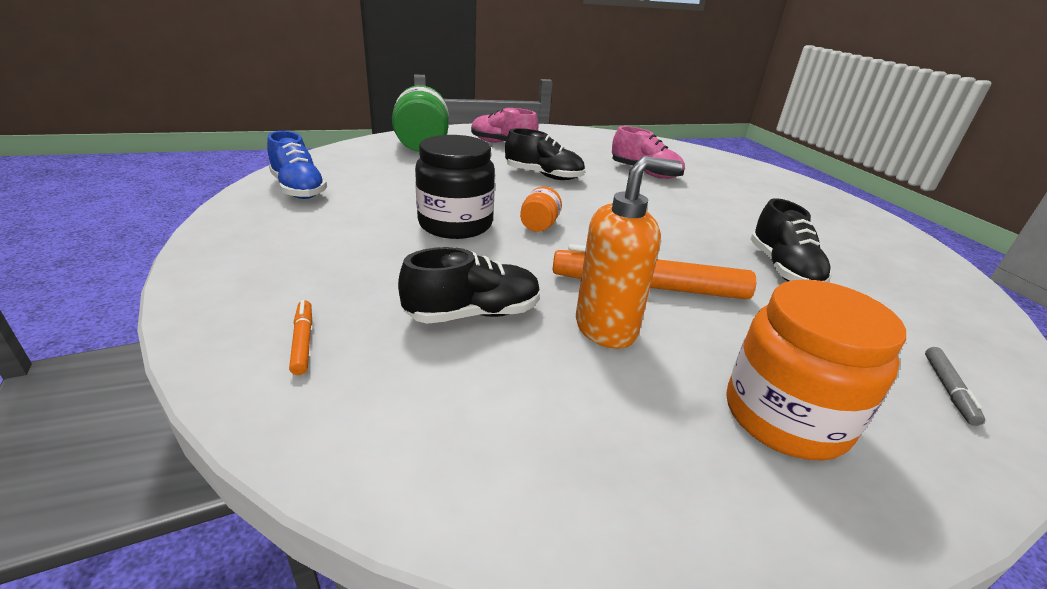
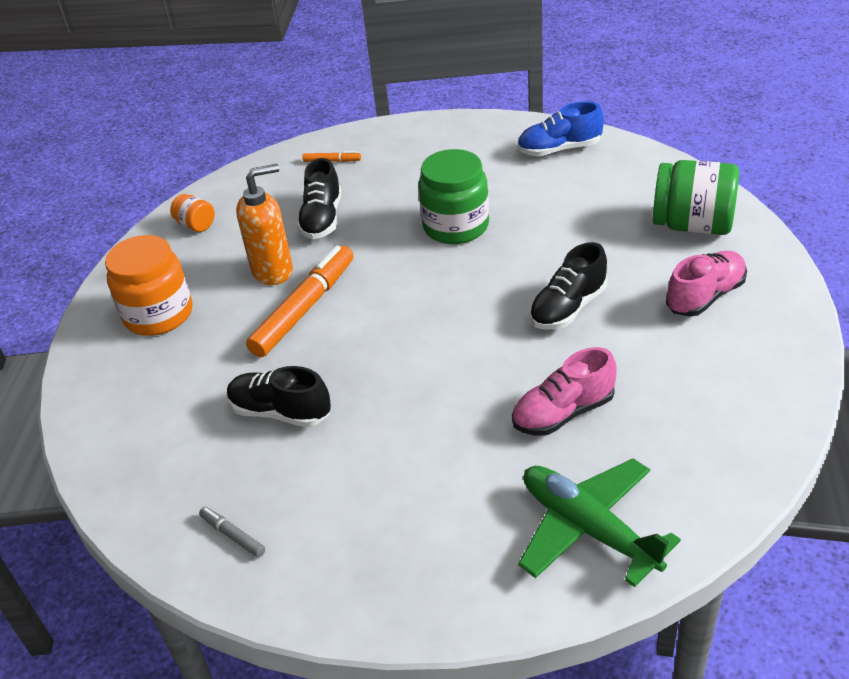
camera: 120 degrees right, 10 degrees up
black jar [415,135,495,239] -> green jar [418,149,489,244]
orange jar [520,187,562,232] -> orange jar moved to [170,194,215,232]
orange soap dispenser [576,156,682,349] -> orange soap dispenser turned 120 degrees counterclockwise [236,164,293,285]
grey marker [925,347,985,426] -> grey marker moved to [199,507,265,557]
none -> green plane [518,458,681,587]

